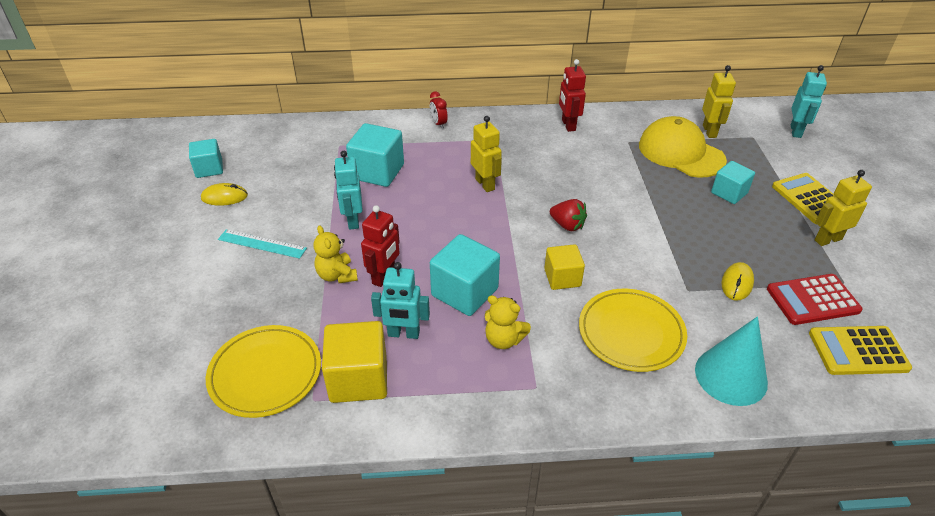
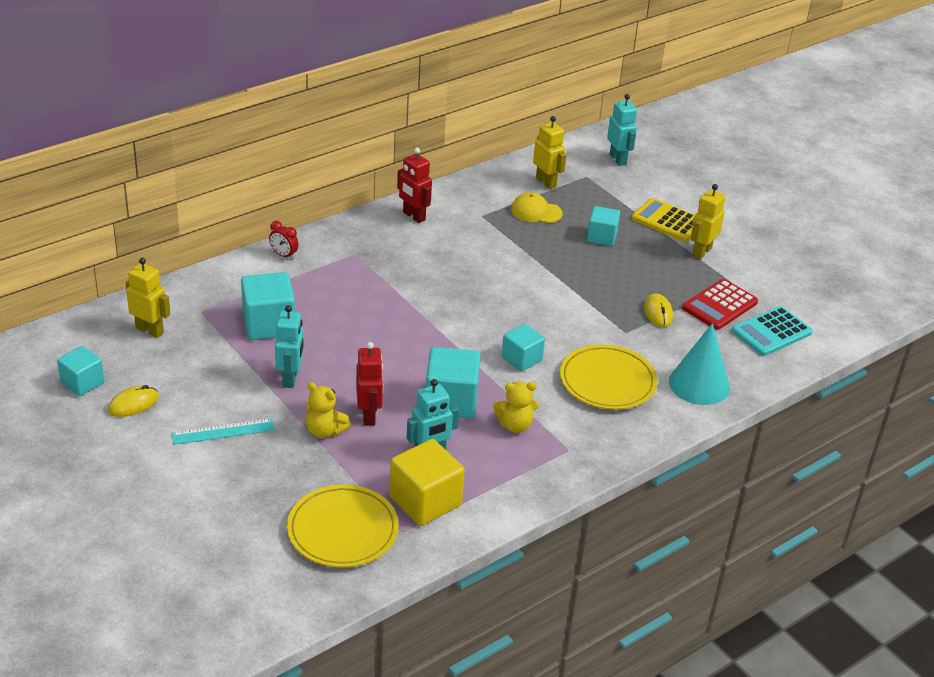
camera: 35 degrees left, 5 degrees down
turquoise robot [334,151,362,229] -> turquoise robot turned 135 degrees counterclockwise [275,305,304,388]
yellow robot [471,116,502,192] -> yellow robot moved to [126,258,171,338]
yellow cube [544,244,585,290] -> turquoise cube [502,324,545,372]
red strawberry [550,199,587,231] -> none
yellow cap [639,116,727,178] -> yellow cap [511,192,563,223], size x0.56
yellow calculator [809,326,912,375] -> turquoise calculator [732,306,813,356]

